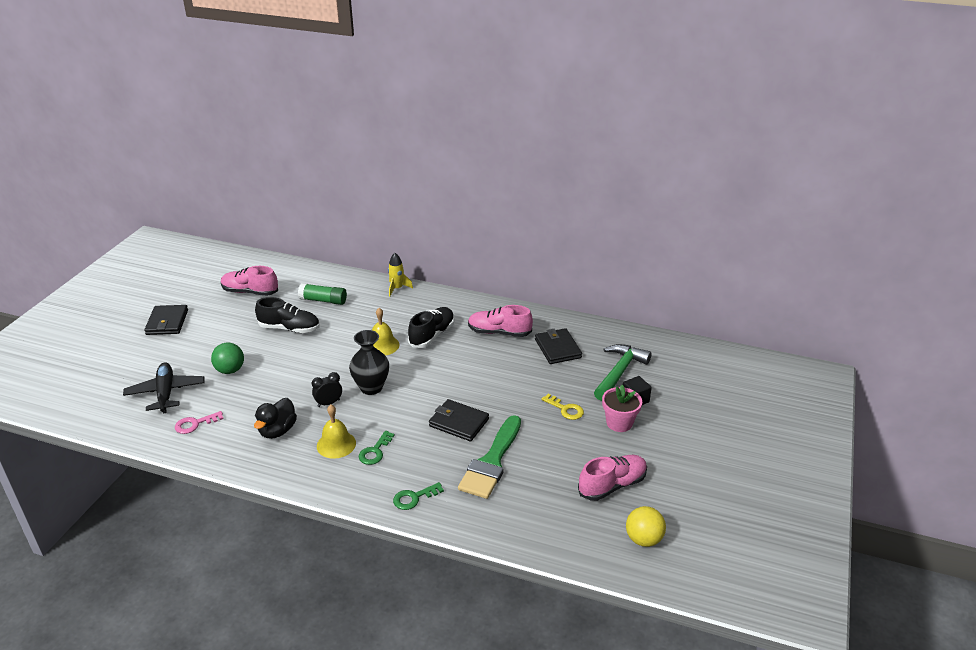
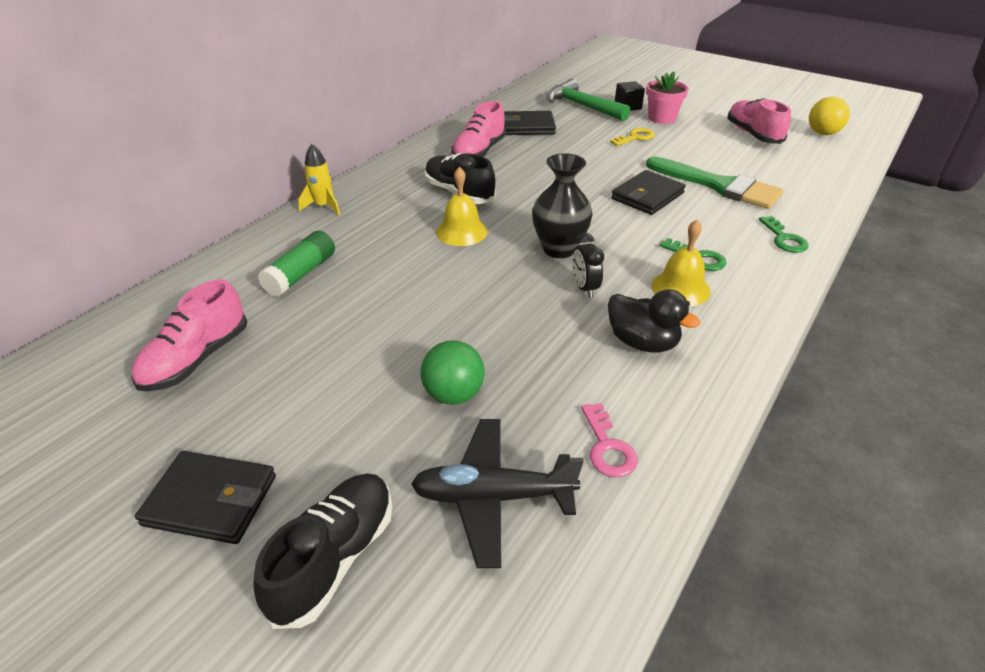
camera: 75 degrees left, 5 degrees up
black shoe [255,297,319,333] -> black shoe moved to [253,473,393,629]

